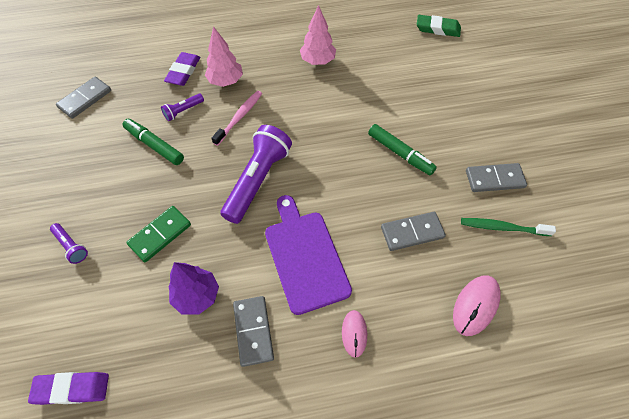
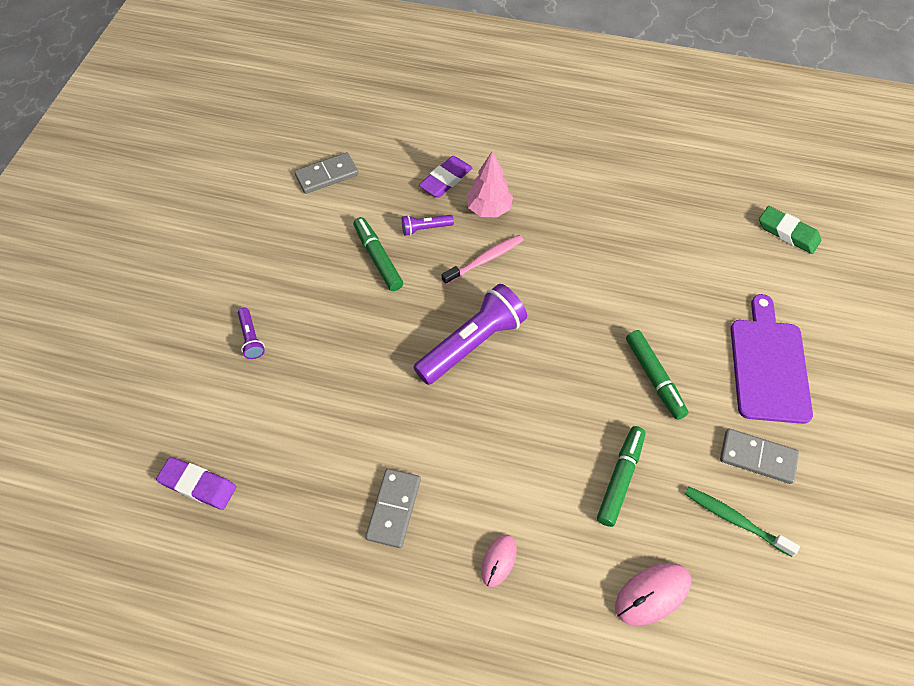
camera: 25 degrees right, 0 degrees up
green domino [126,206,191,262] -> none
purple tree [168,262,219,314] -> none
purple cutting board [265,195,352,315] -> purple cutting board moved to [731,294,813,424]
pink tree [300,5,336,65] -> none
grey domino [381,212,446,251] -> green marker [597,426,646,527]

